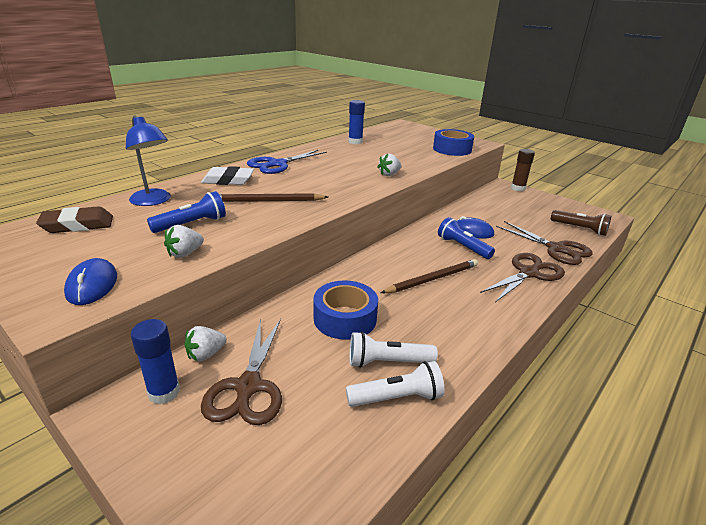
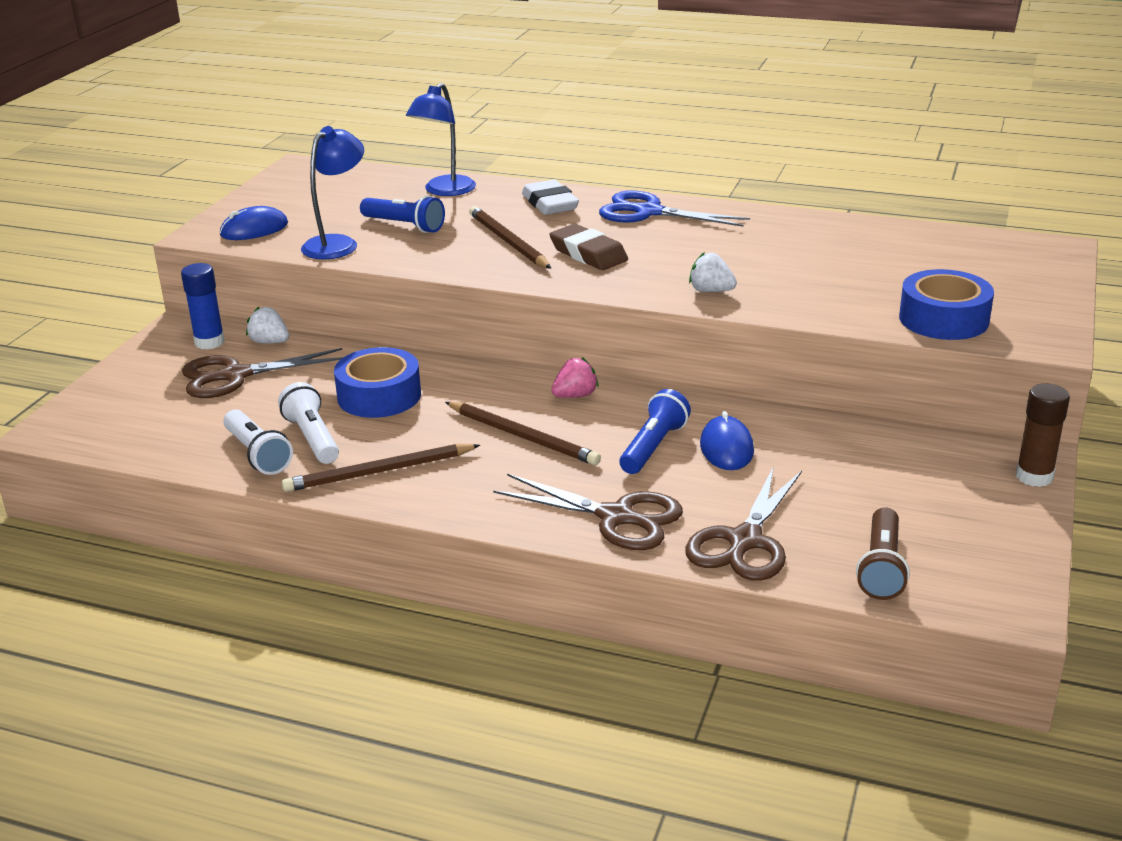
camera: 70 degrees right, 0 degrees up
brown eraser [36,206,113,233] -> brown eraser moved to [550,224,628,270]
white strawberry [164,225,204,258] -> blue lamp [301,126,364,259]
blue glue stick [348,100,365,144] -> none
none -> brown pencil [282,444,480,492]
none -> pink strawberry [551,357,599,398]

